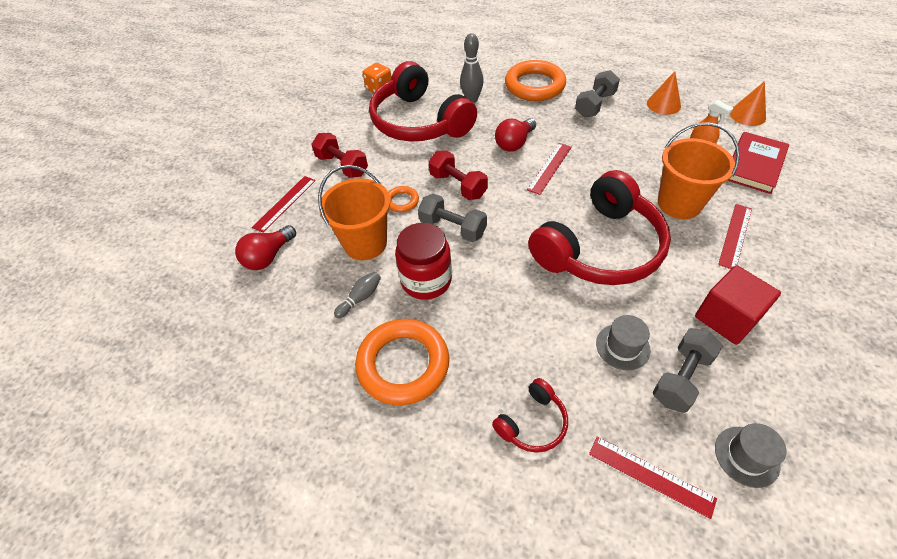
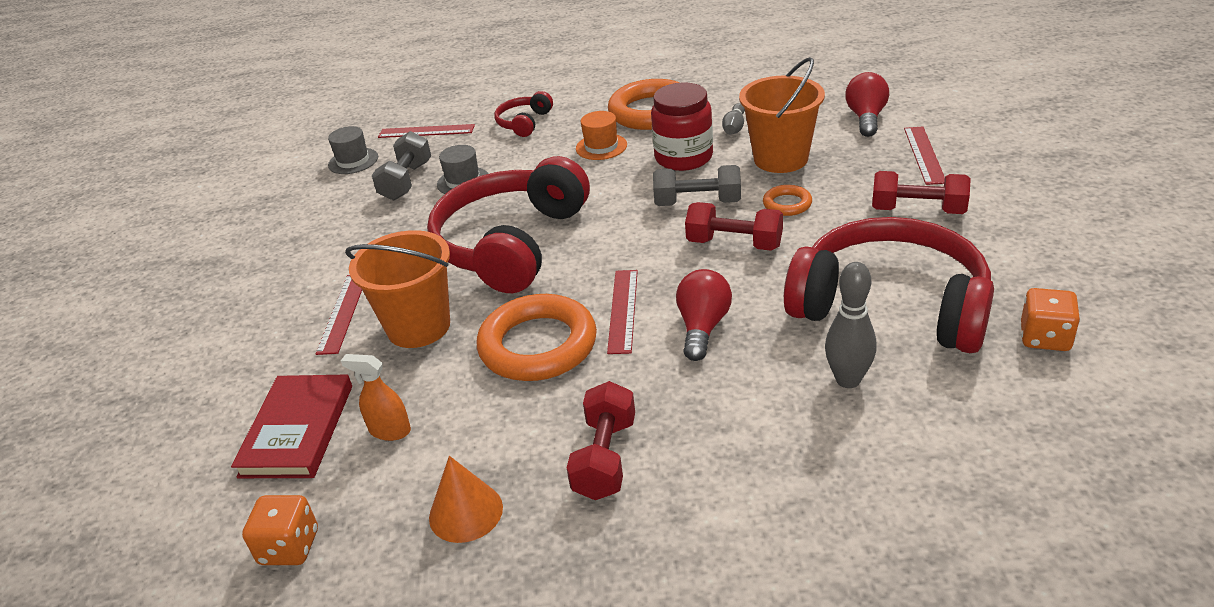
camera: 155 degrees right, 15 degrees down
orange ring [505,60,566,101] -> orange ring moved to [477,294,597,381]
grey dumbbell [575,70,620,117] -> red dumbbell [567,381,635,500]
red cube [695,265,781,345] -> none
orange cone [730,81,766,126] -> orange dice [242,495,318,565]
none -> orange hat [576,111,627,160]

